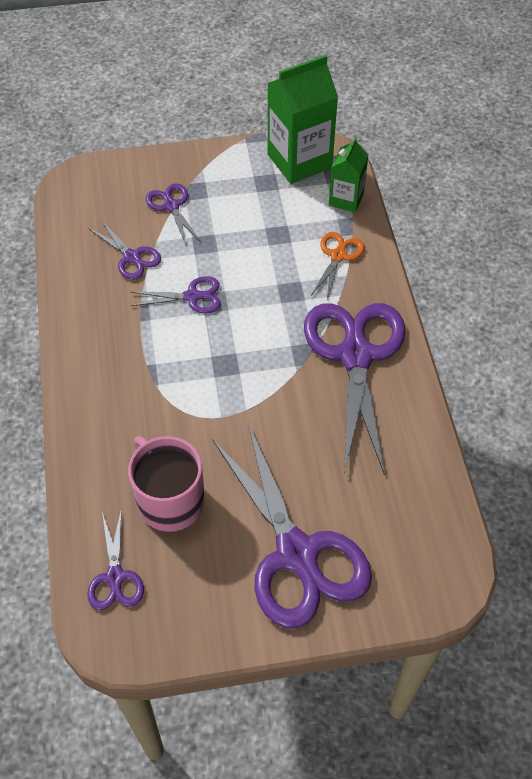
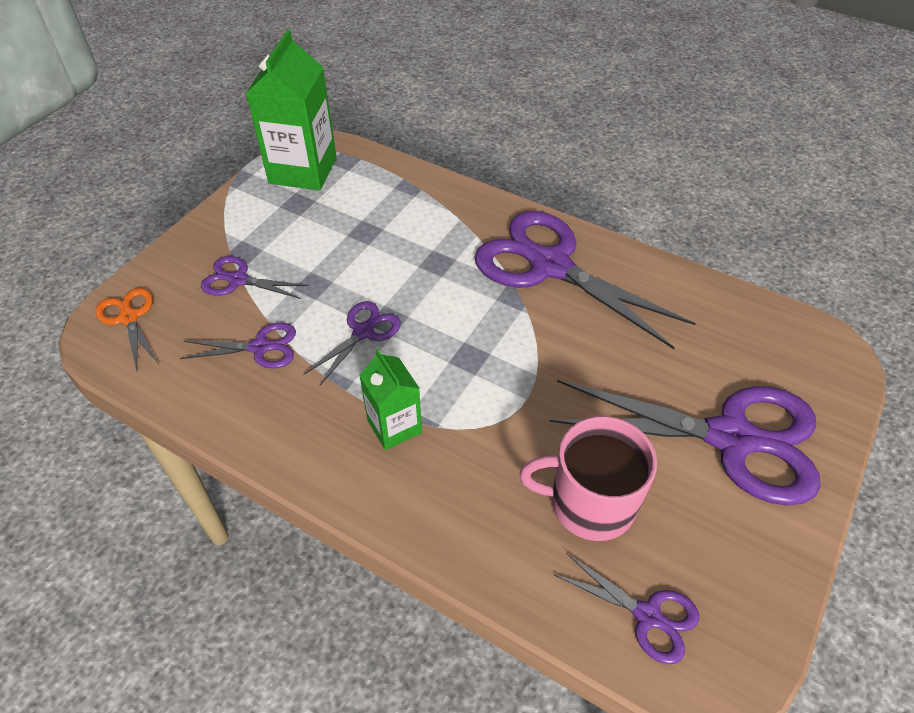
camera: 50 degrees left, 5 degrees down
orange scissors [311,232,365,299] -> orange scissors moved to [95,288,158,371]
green carton [329,137,369,213] -> green carton moved to [359,349,422,450]

